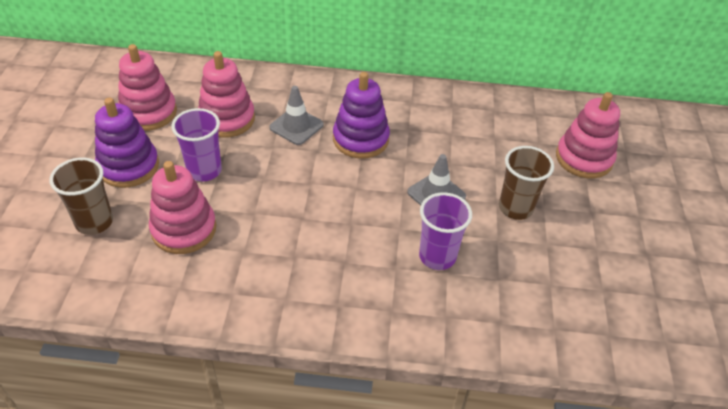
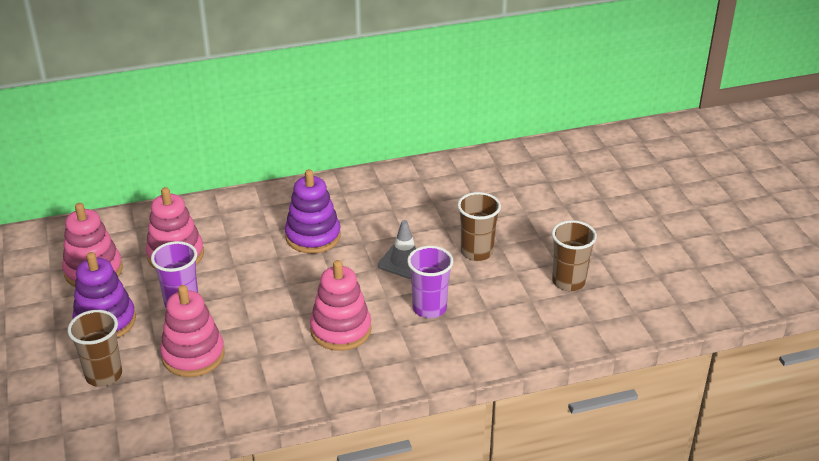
camera: 20 degrees left, 10 degrees down
grey traffic cone [269,86,324,145] -> none
pink stacking toy [556,92,620,178] -> pink stacking toy moved to [310,260,371,351]
none -> brown cup [552,220,597,291]

